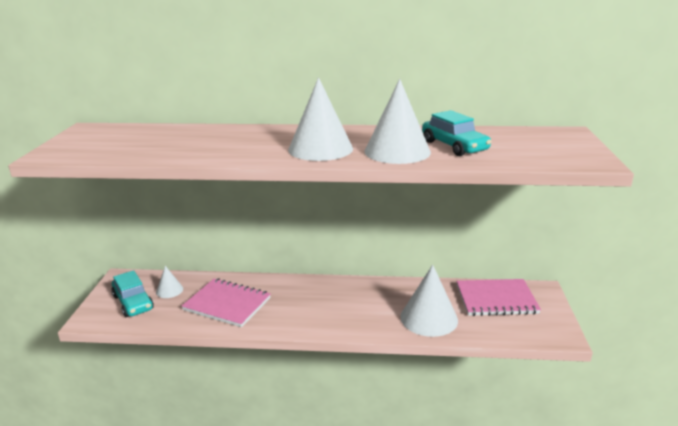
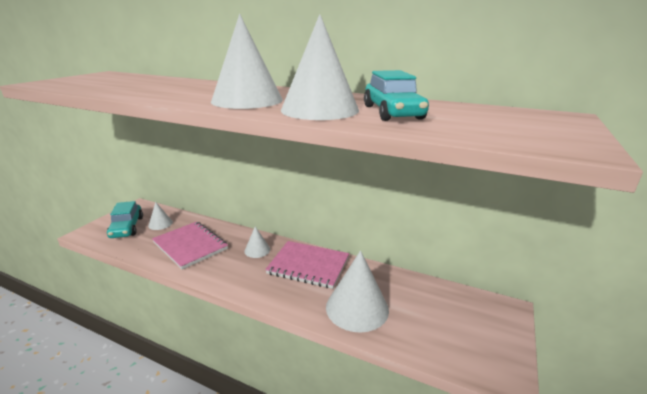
camera: 20 degrees right, 0 degrees up
pink notebook [456,279,541,316] -> pink notebook moved to [265,241,349,289]
none -> white cone [244,226,270,258]

